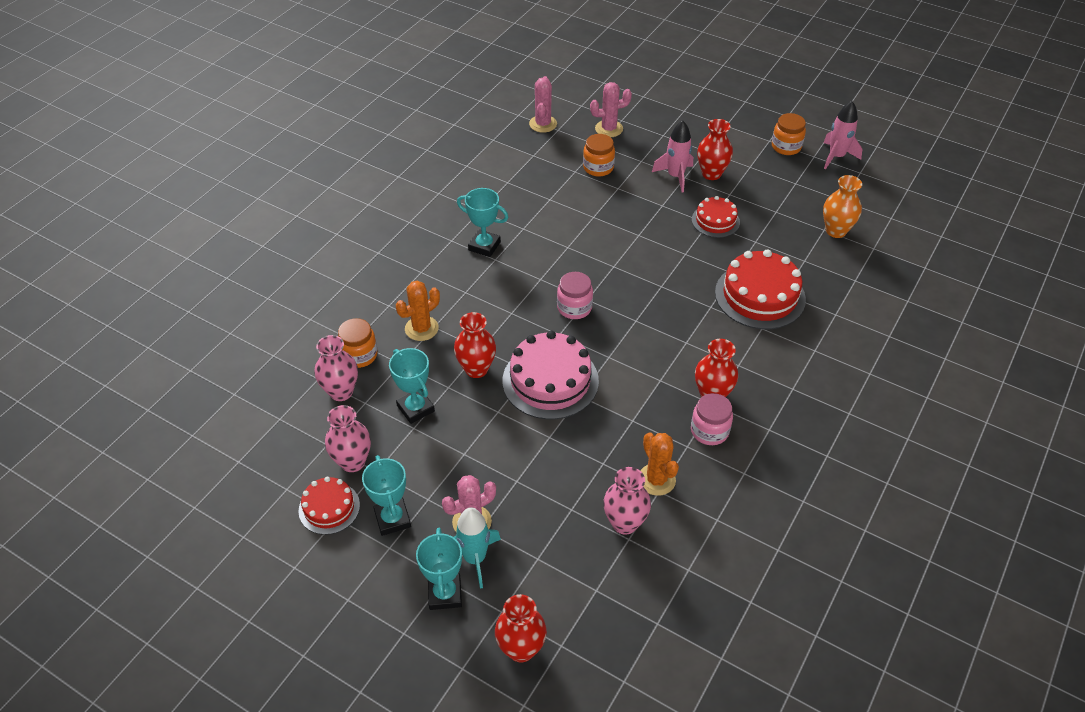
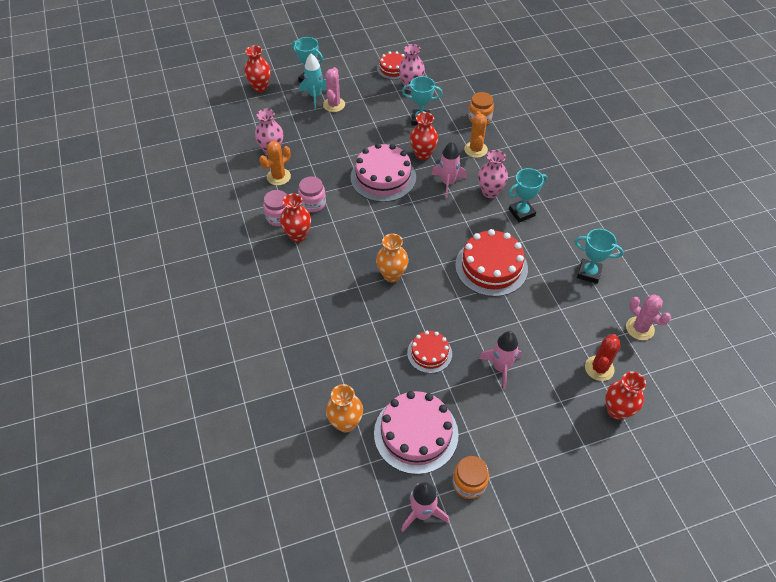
camera: 130 degrees right, 5 degrees up
pink vase [315,335,358,401] -> pink vase moved to [478,150,508,198]
turquoise trophy [362,455,411,536] -> turquoise trophy moved to [575,229,624,284]
pink jar [557,272,593,319] -> pink jar moved to [298,176,326,212]
orange jar [583,134,615,177] -> none
pink cactus [590,82,632,137] -> red cactus [585,334,621,381]
orange cactus [640,432,679,496] -> orange cactus turned 60 degrees counterclockwise [259,141,291,186]
red vase [697,119,733,180] -> red vase moved to [605,371,646,420]
red cake [715,249,806,329] -> red cake moved to [455,229,528,297]
none -> pink cake [374,391,459,474]
none -> orange vase [376,234,409,283]
none -> pink rocket [431,141,467,198]

